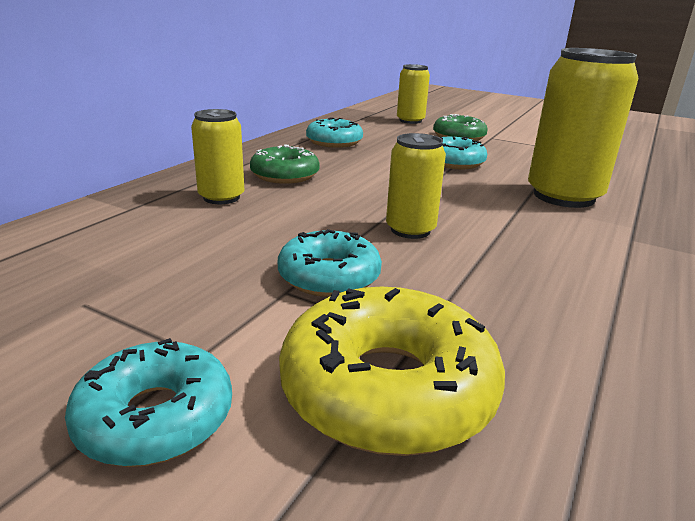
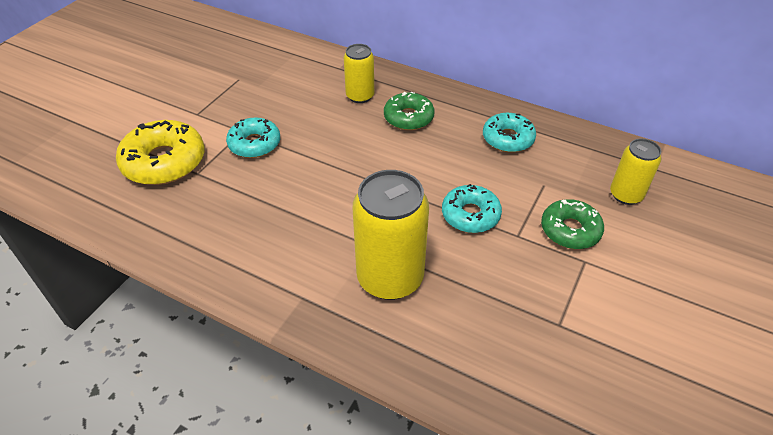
camera: 90 degrees right, 20 degrees up
turquoise donut [65,338,232,467] -> none
yellow can [386,133,446,239] -> none

